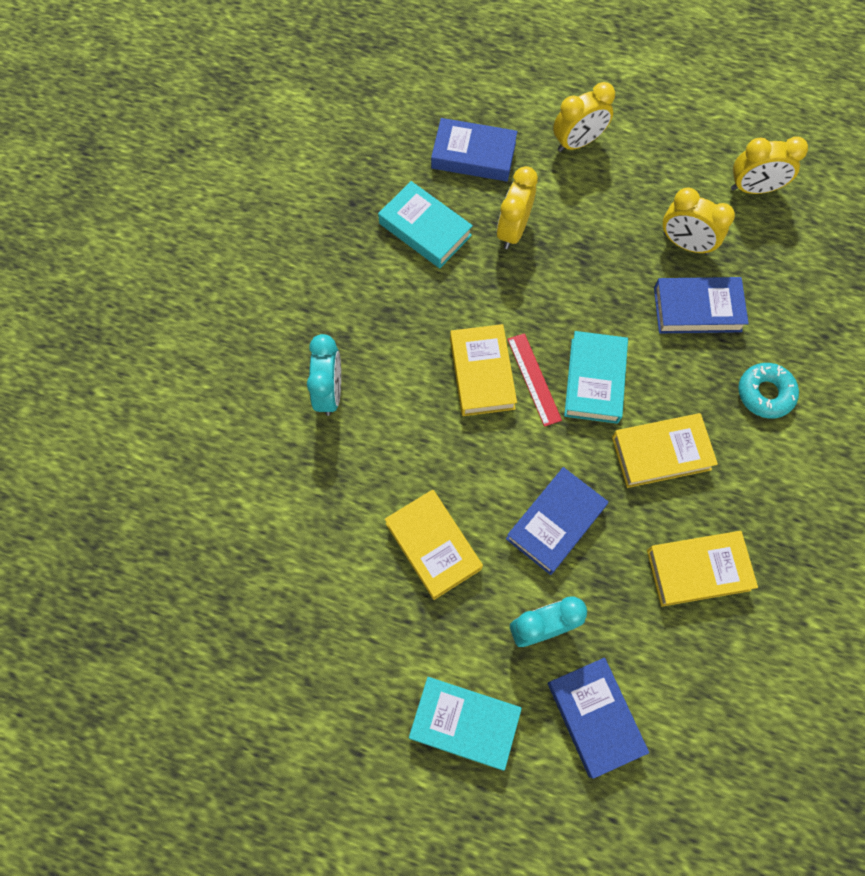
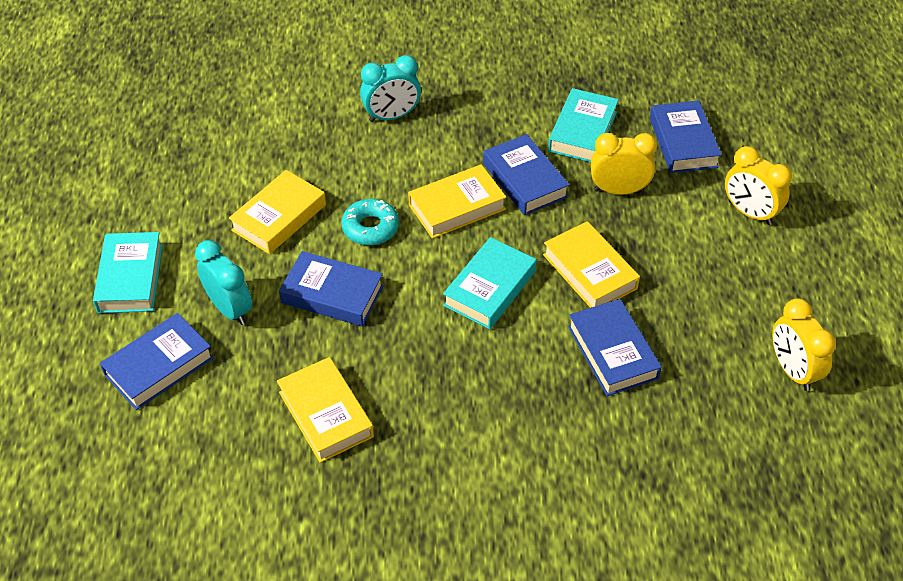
camera: 70 degrees right, 20 degrees down
red ruler [507,333,562,427] -> none
turquoise book [564,331,628,424] -> turquoise book turned 45 degrees counterclockwise [443,237,537,329]
yellow book [612,413,718,488] -> yellow book moved to [543,221,640,308]
yellow clock [663,187,735,255] -> none
turquoise donut [738,363,799,419] -> turquoise donut moved to [341,199,399,245]
none -> blue book [483,134,569,215]

